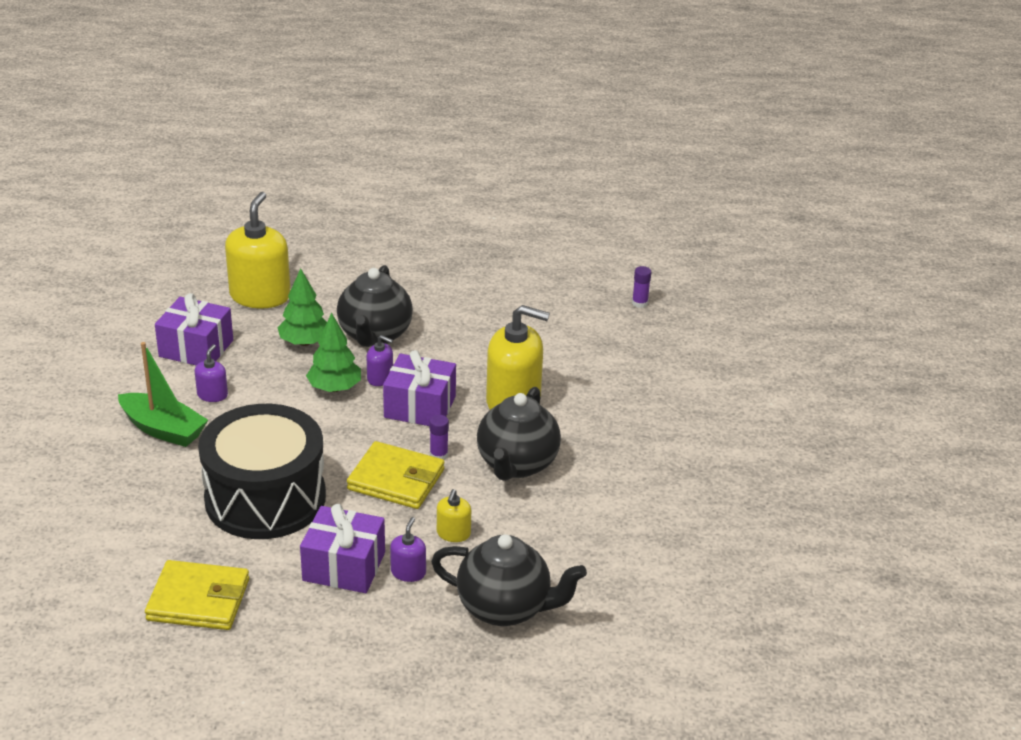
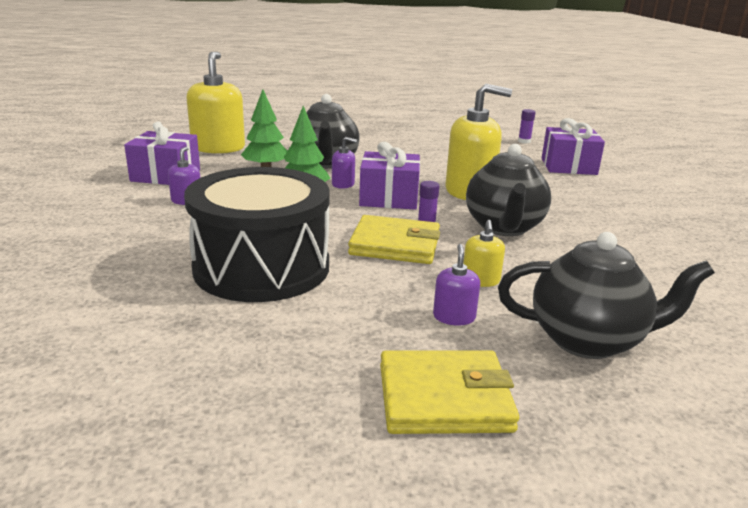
camera: 10 degrees left, 10 degrees down
green boat [118,342,208,447] -> none
yellow wallet [145,560,249,630] -> yellow wallet moved to [380,350,519,434]
purple gift [300,504,385,593] -> purple gift moved to [542,118,605,175]

